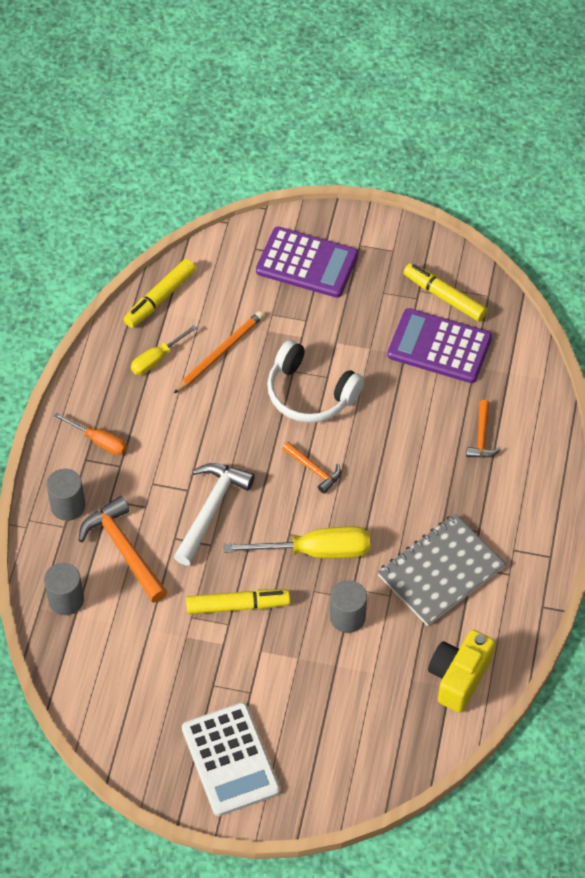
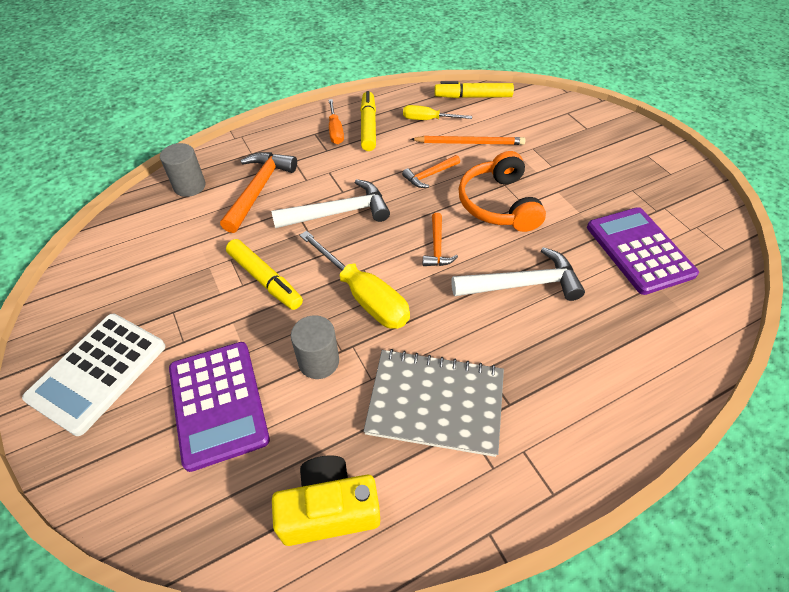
camera: 50 degrees right, 5 degrees down
grey cylinder [46,469,85,521] -> none
purple calculator [256,227,358,298] -> purple calculator moved to [169,342,270,472]
white headphones [267,340,364,423] -> orange headphones [459,151,546,232]
yellow marker [404,263,487,322] -> yellow marker moved to [360,91,376,151]
orange hammer [466,400,501,458] -> orange hammer moved to [402,155,460,188]
none -> white hammer [451,247,585,301]

